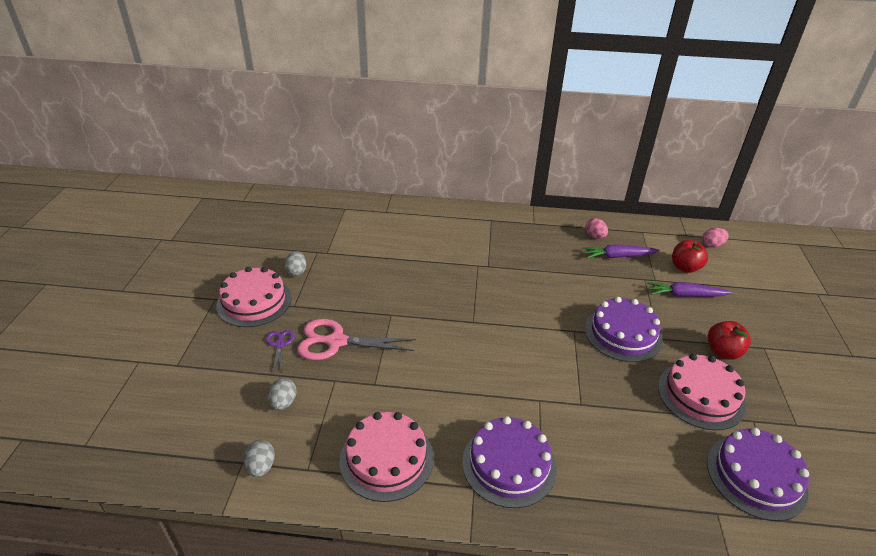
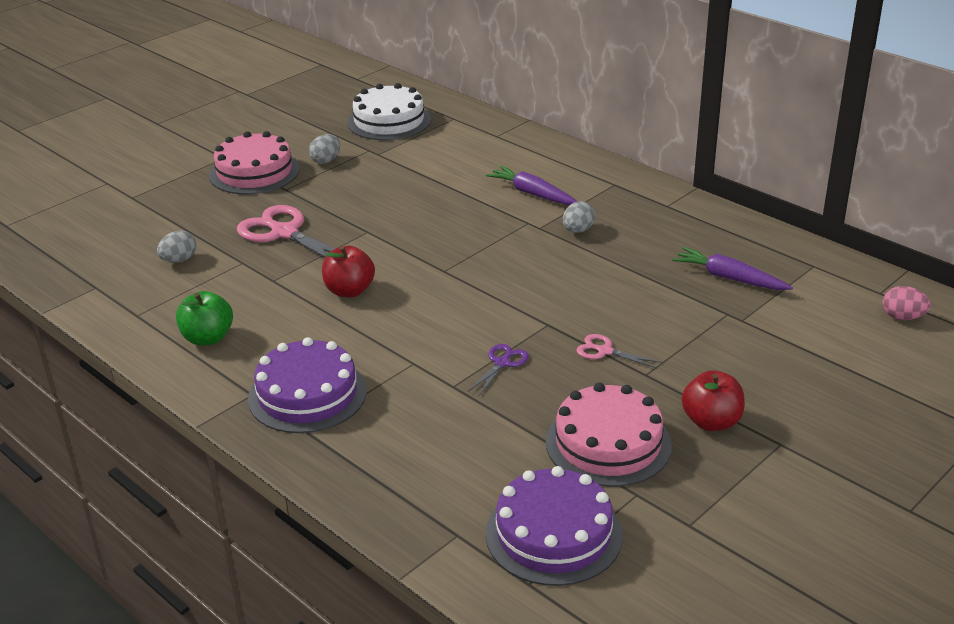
camera: 40 degrees right, 5 degrees down
grey egg [244,440,275,477] -> grey egg moved to [563,201,595,233]
purple scissors [266,330,295,373] -> purple scissors moved to [468,344,529,396]
pink cake [340,412,434,502] -> green apple [176,291,233,346]
pink egg [585,218,608,239] -> none
purple cake [585,297,663,362] -> pink scissors [577,334,662,368]
purple carrot [647,282,732,297] -> purple carrot moved to [486,166,578,205]
red apple [672,240,708,273] -> red apple moved to [322,246,375,297]
none -> white cake [347,83,431,140]

